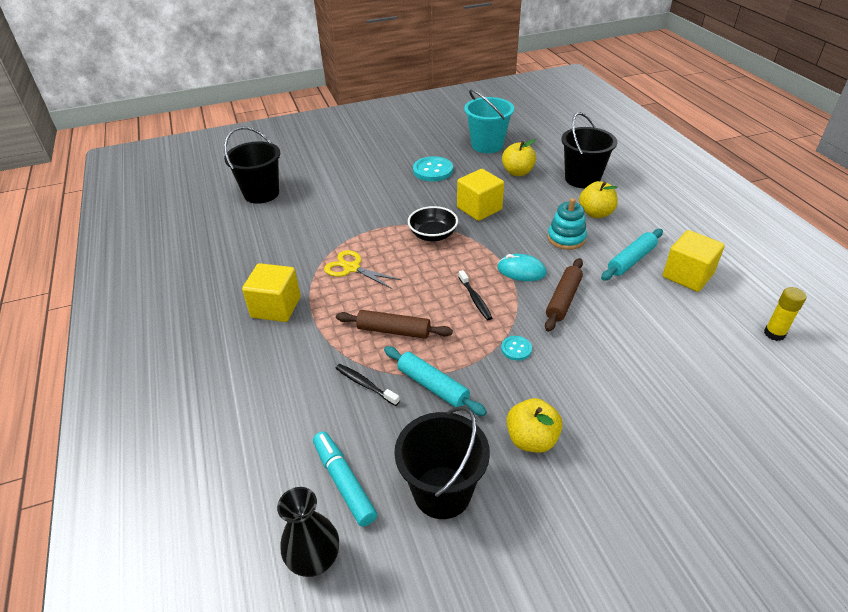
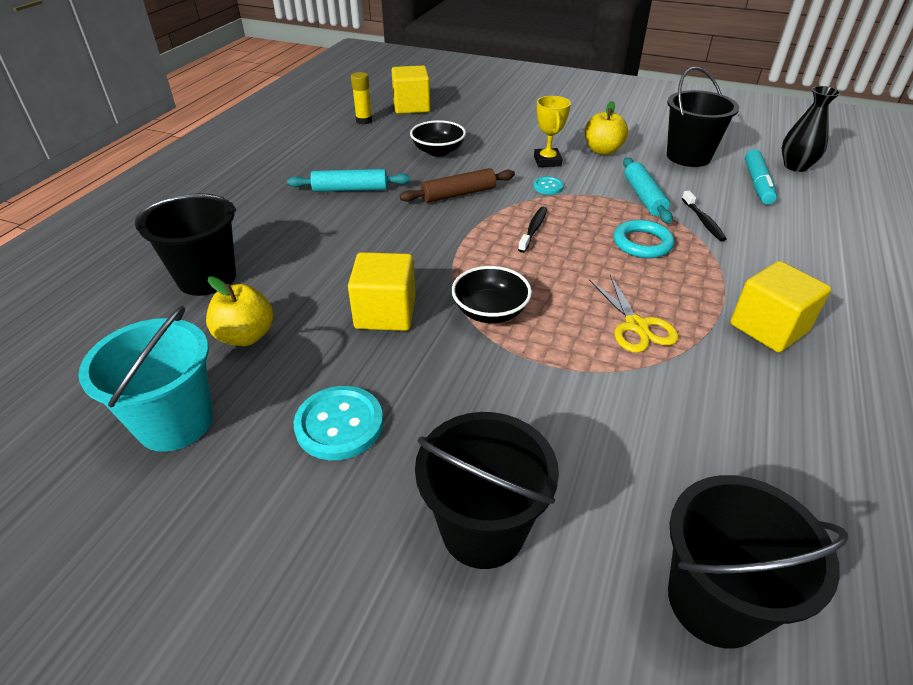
camera: 140 degrees left, 0 degrees up
brown rolling pin [336,310,453,339] -> turquoise ring [613,220,675,258]
turquoise mouse [497,254,546,281] -> none
turquoise stacking toy [547,198,587,250] -> none
yellow apple [579,181,618,218] -> none
yellow cube [663,230,725,292] -> yellow cube moved to [391,66,430,114]
none -> black bowl [410,120,466,157]
none -> black bucket [415,412,559,569]
none -> yellow trophy [534,96,571,167]

